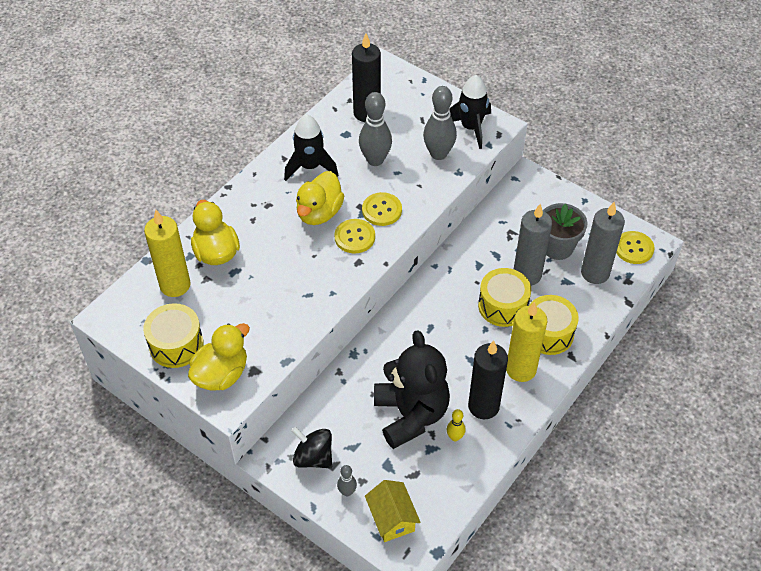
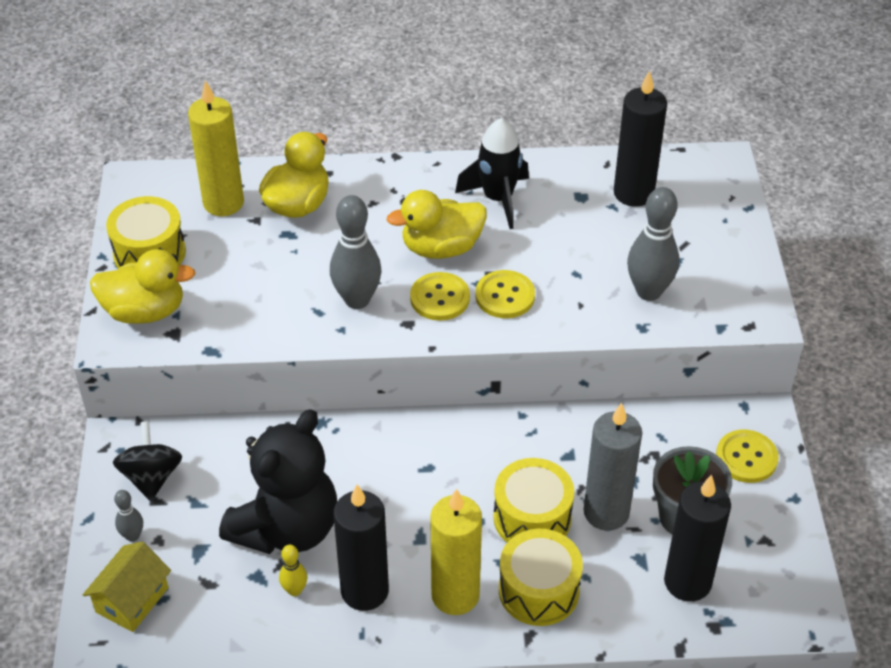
camera: 50 degrees right, 5 degrees down
grey bowling pin [359,92,392,166] -> grey bowling pin moved to [330,195,382,309]
black rocket [449,75,491,149] -> none
grey candle [581,202,625,284] -> black candle [664,475,731,602]
yellow button [616,231,655,264] -> yellow button moved to [716,430,779,483]

